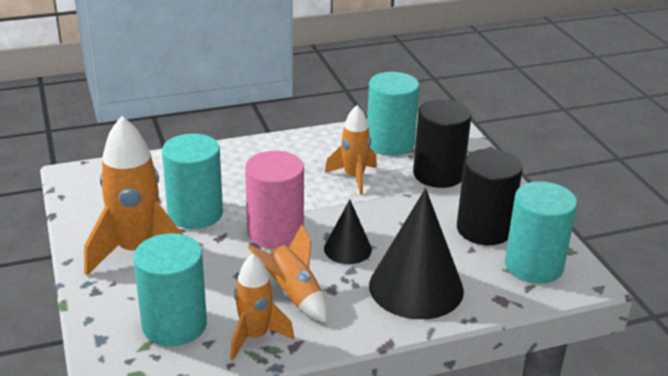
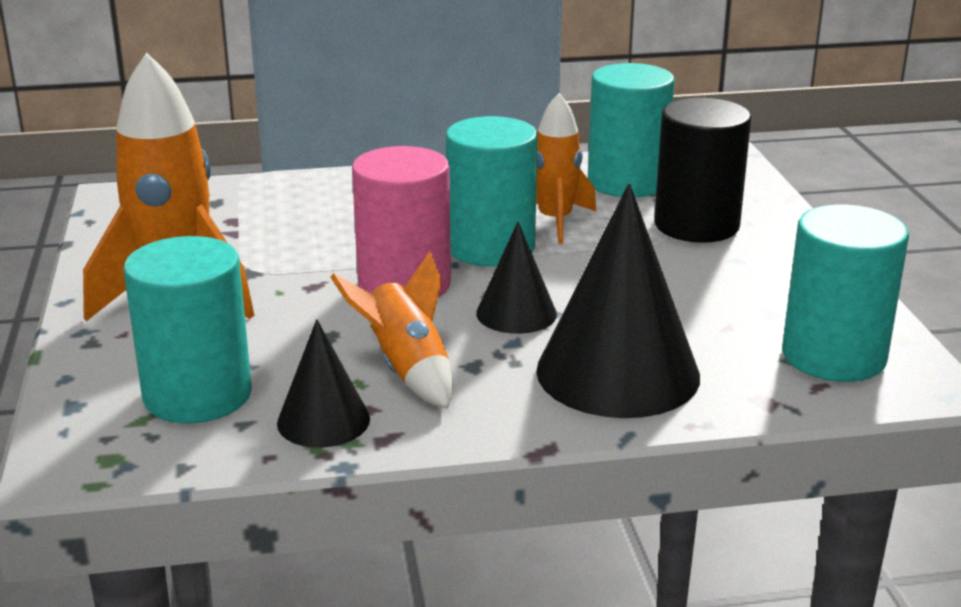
camera: 10 degrees right, 5 degrees down
turquoise cylinder [162,133,223,229] -> turquoise cylinder moved to [446,116,538,267]
orange rocket [230,254,294,360] -> black cone [277,319,370,448]
black cylinder [457,149,523,245] -> none

